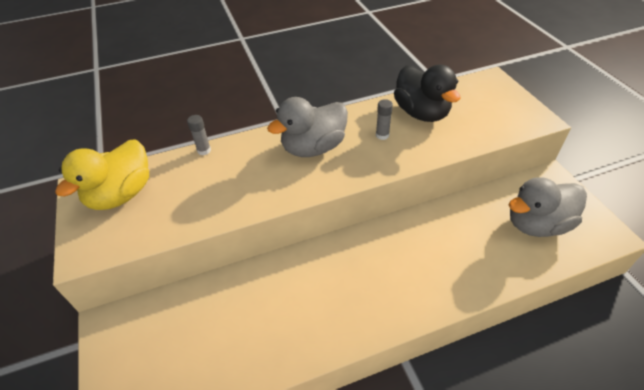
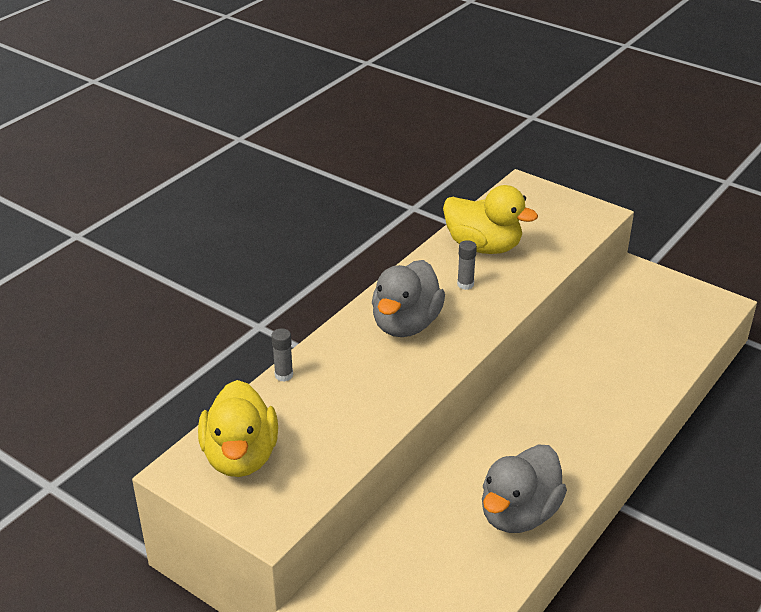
camera: 35 degrees left, 10 degrees down
black duck [394,65,460,122] -> yellow duck [443,185,538,254]
grey duck [509,177,587,237] -> grey duck moved to [482,444,567,533]

